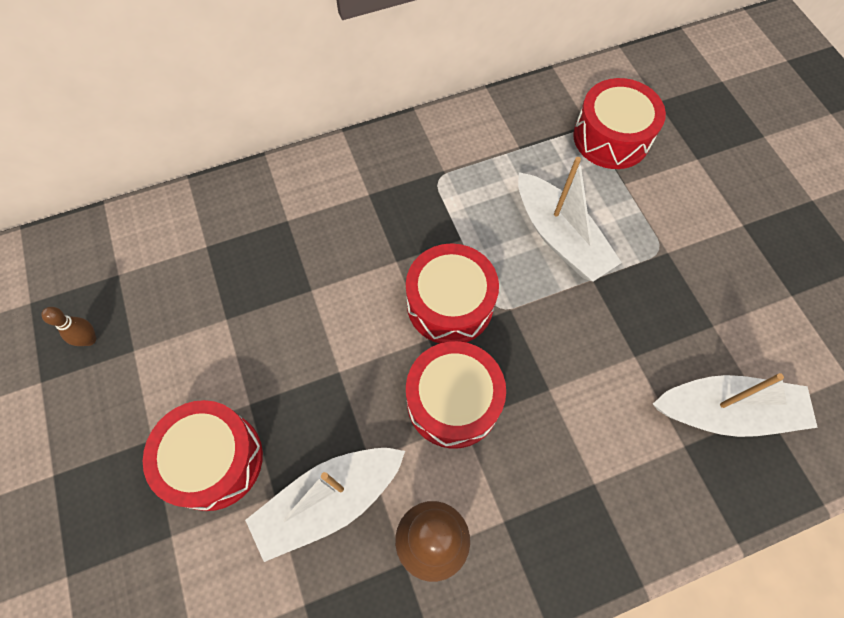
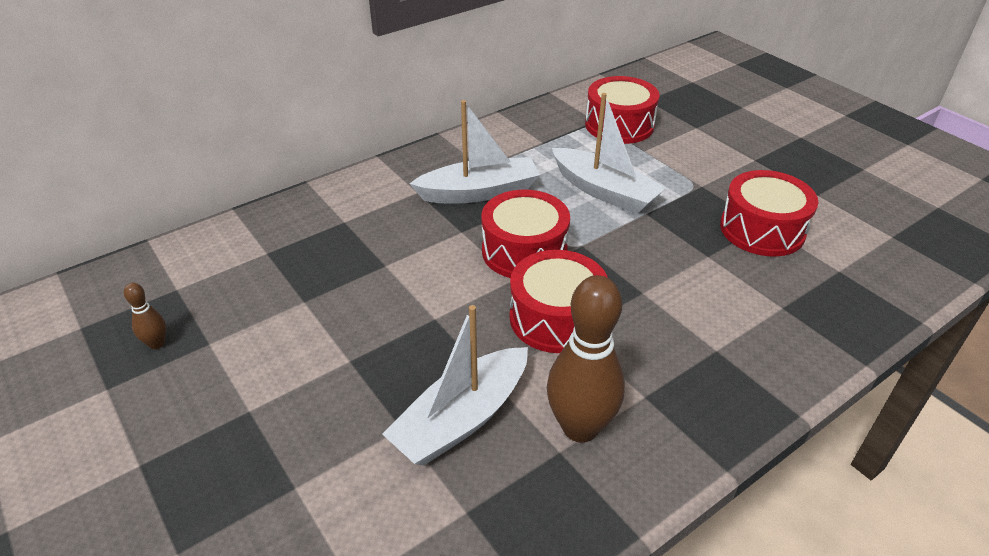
camera: 15 degrees left, 25 degrees down
red drum [143,400,263,511] -> red drum moved to [720,170,818,257]
white boat [653,373,818,437] -> white boat moved to [409,100,540,203]

